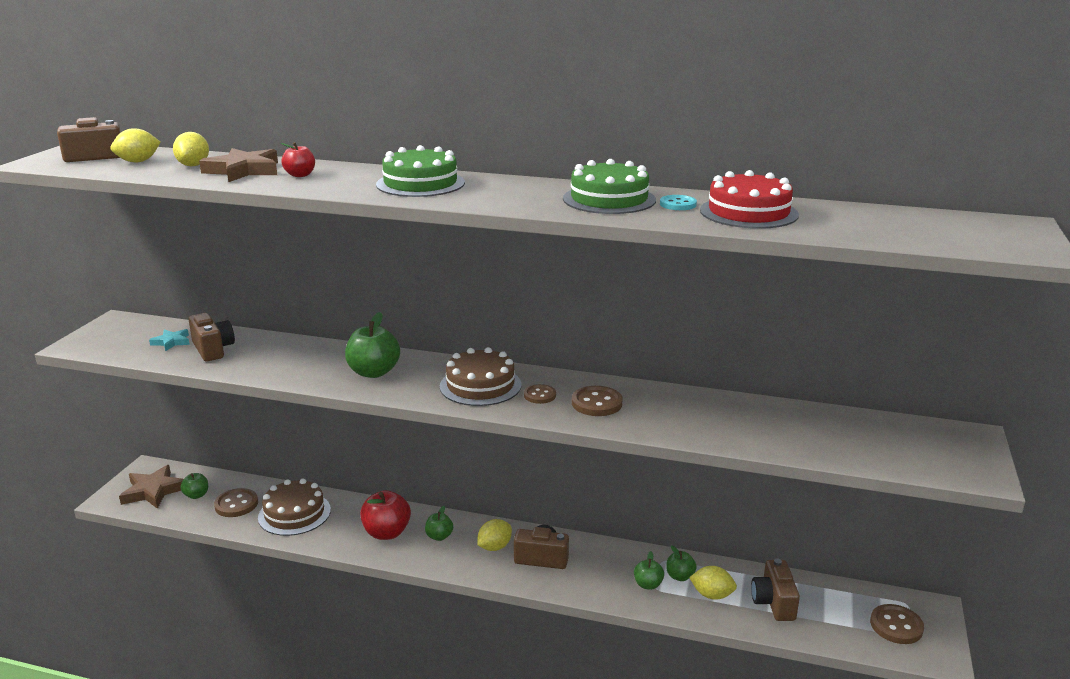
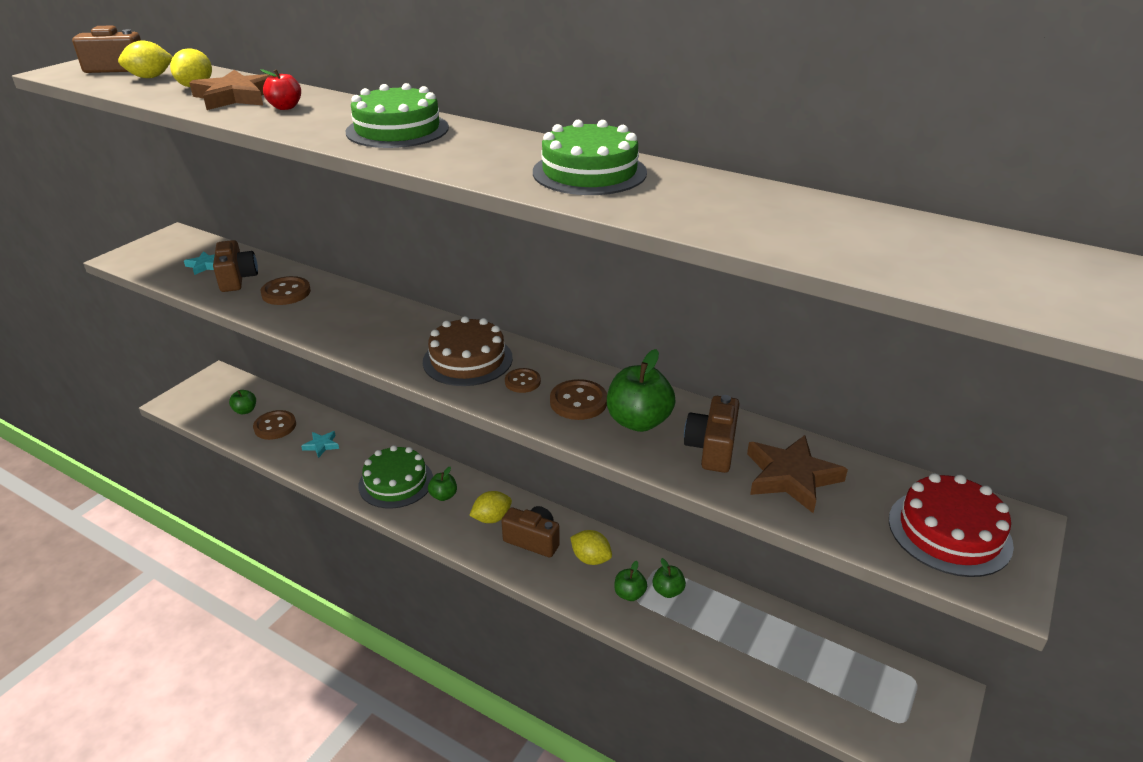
camera: 15 degrees right, 10 degrees up
brown star [119,465,184,509] -> brown star moved to [747,435,848,513]
brown cake [258,479,331,536] -> turquoise star [301,431,339,458]
green apple [345,312,400,378] -> green apple moved to [607,349,675,432]
red apple [360,490,411,540] -> green cake [358,445,433,509]
turquoise button [660,195,697,210] -> none
yellow lemon [689,566,737,600] -> yellow lemon moved to [570,530,612,565]
red cake [700,170,799,229] -> red cake moved to [889,473,1014,577]
brown camera [751,558,800,621] -> brown camera moved to [684,395,740,473]
brown button [870,604,924,644] -> brown button moved to [261,276,311,305]

